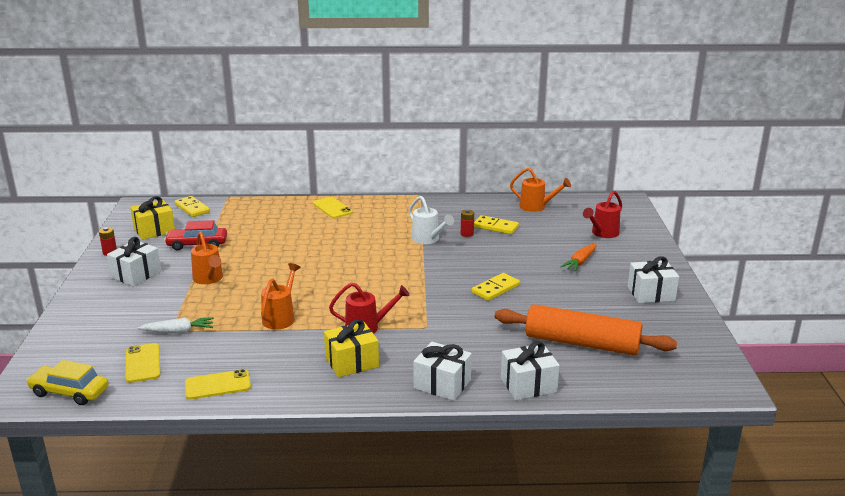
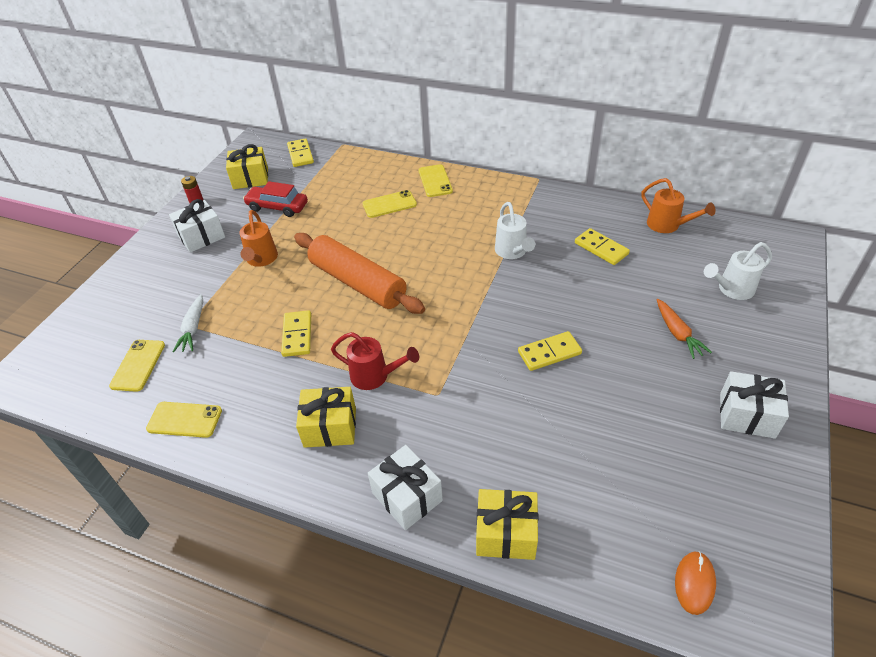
camera: 25 degrees right, 20 degrees up
yellow car [26,360,109,405] -> none
white carrot [138,317,214,333] -> white carrot turned 75 degrees clockwise [172,294,203,352]
orange watering can [261,263,301,329] -> yellow domino [281,310,311,357]
red battery [461,209,474,237] -> none
orange rolling pin [495,304,677,356] -> orange rolling pin moved to [294,233,425,314]
white gift [501,341,560,400] -> yellow gift [476,489,538,560]
orange carrot [560,244,596,272] -> orange carrot turned 75 degrees counterclockwise [657,299,712,359]
red watering can [583,190,622,238] -> white watering can [704,242,772,300]
none -> yellow phone [362,190,417,218]
none -> orange mouse [675,551,716,615]

